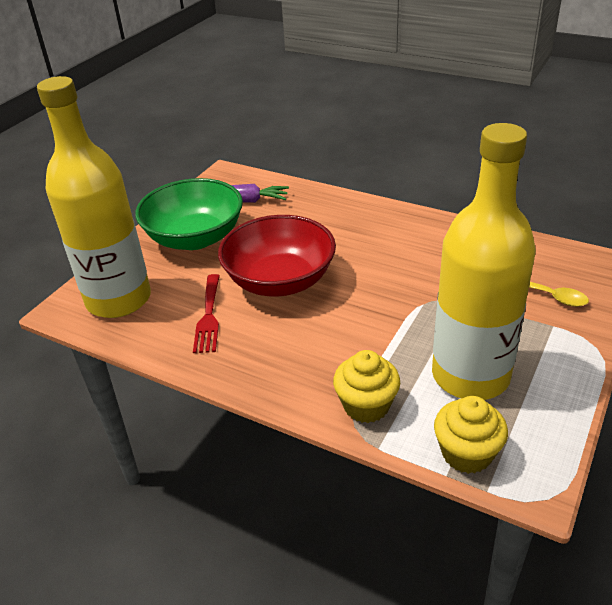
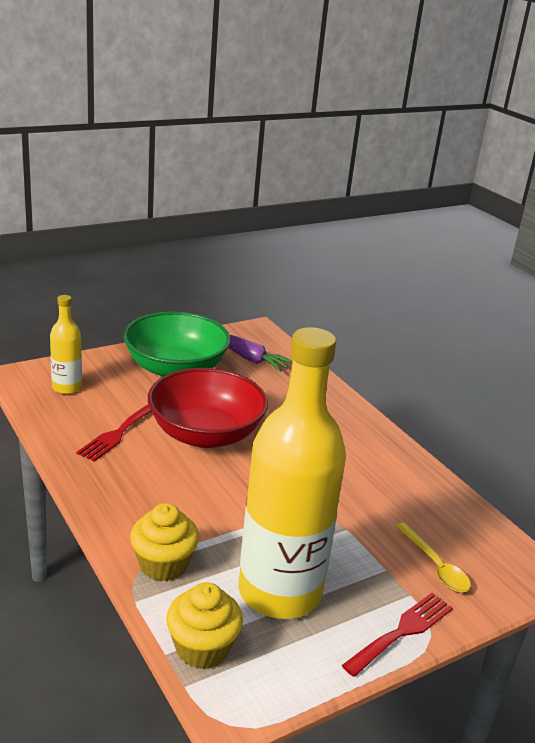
camera: 25 degrees right, 10 degrees down
yellow bottle [37,76,151,318] -> yellow bottle [50,295,82,394], size x0.46
none -> red fork [342,593,453,677]

